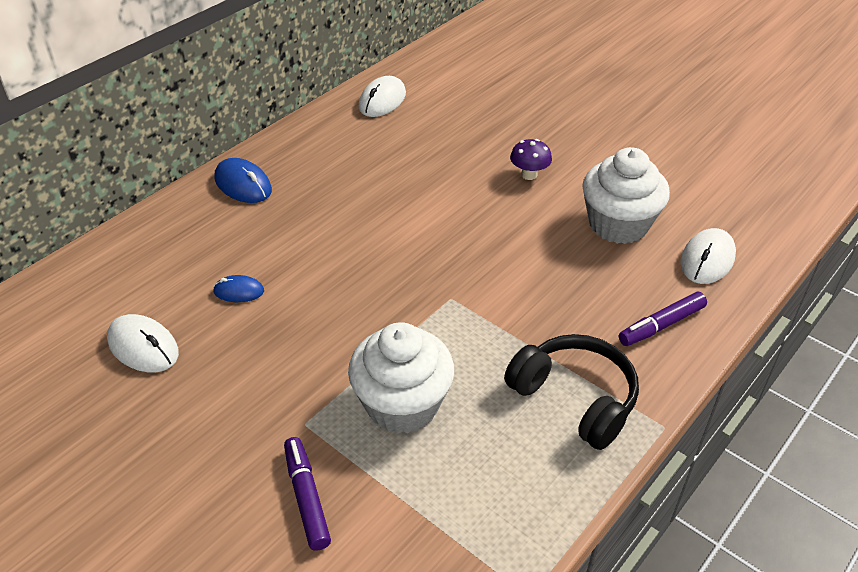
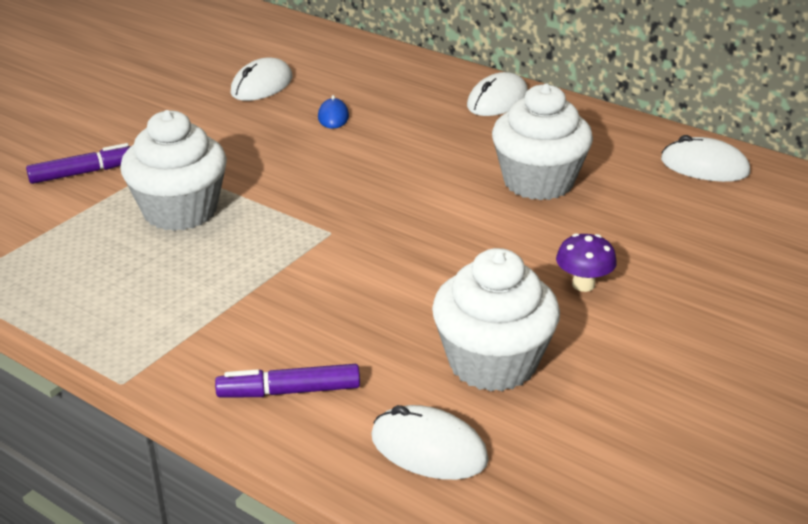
camera: 85 degrees right, 10 degrees down
blue mouse [214,158,272,203] -> white mouse [467,72,528,116]
black headphones [504,334,639,450] -> none
purple marker [619,292,707,346] -> purple marker turned 60 degrees counterclockwise [215,364,360,397]
none -> white cupcake [492,84,593,200]

